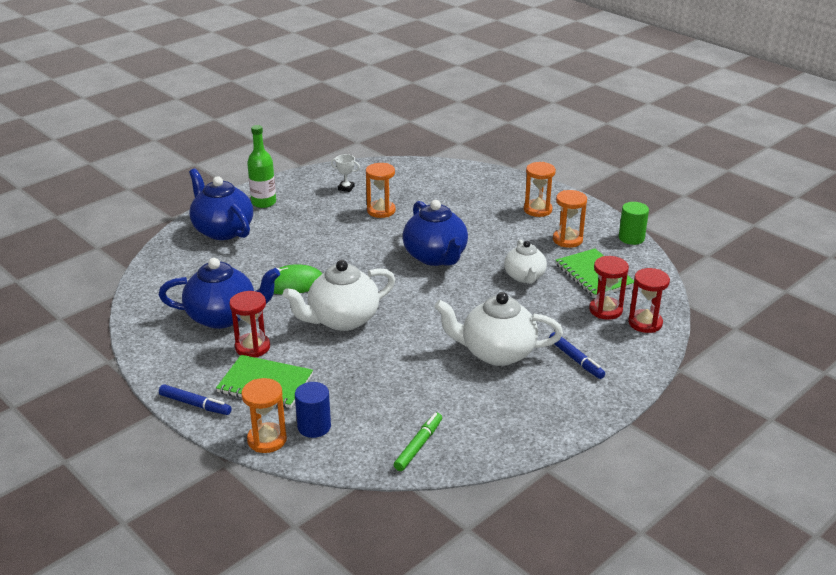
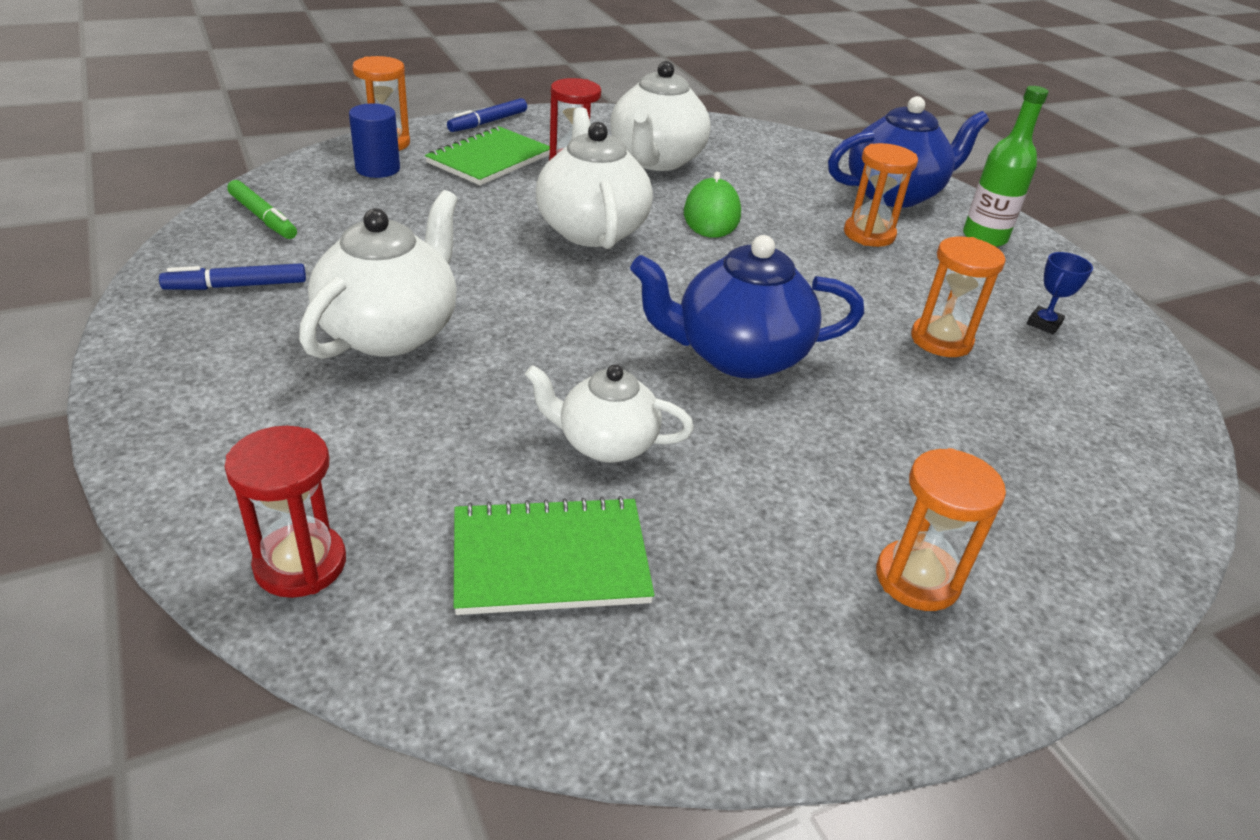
camera: 105 degrees right, 5 degrees up
blue teapot [159,258,280,329] -> white teapot [610,61,711,171]
white trophy [331,154,360,192] -> blue trophy [1027,252,1093,334]
blue marker [549,332,605,379] -> blue marker moved to [159,263,306,290]
orange hourglass [553,190,587,248] -> orange hourglass moved to [844,143,918,247]
red hourglass [589,256,629,320] -> none
green cylinder [619,202,649,245] -> none

